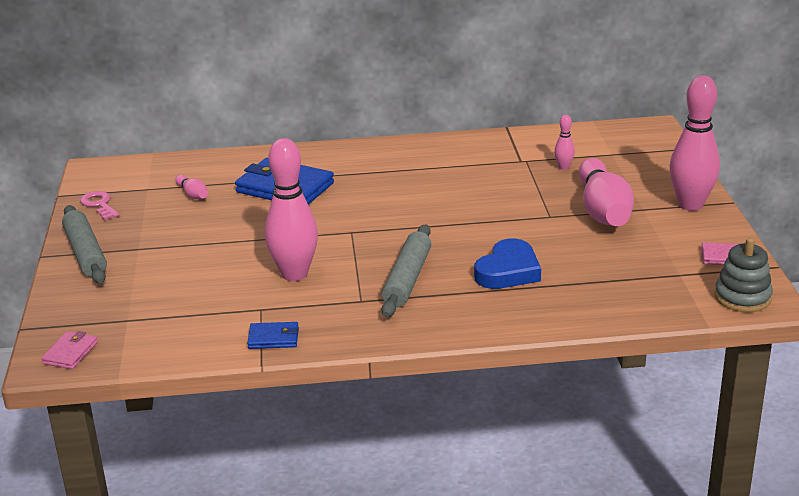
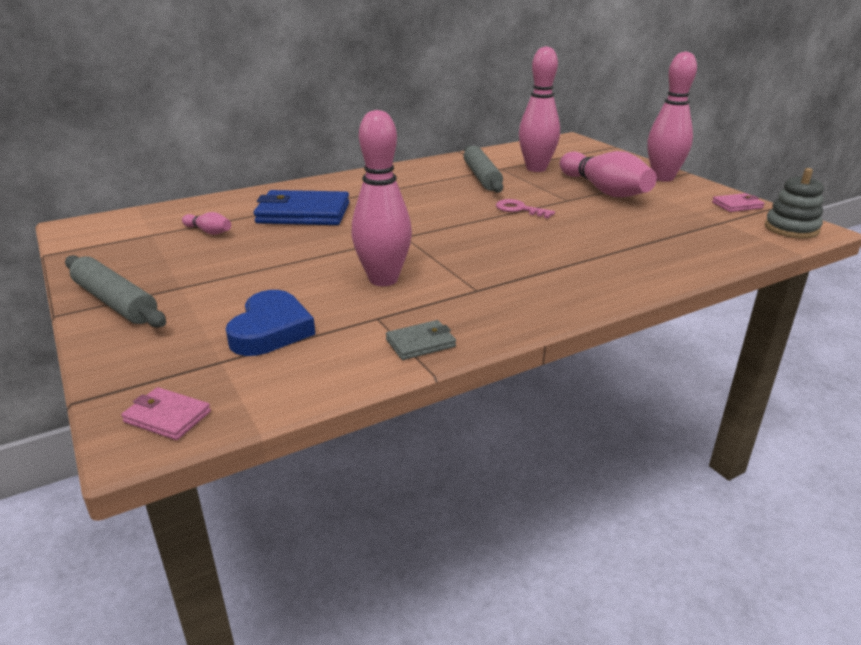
camera: 25 degrees left, 0 degrees up
pink wallet [41,331,98,369] -> pink wallet turned 60 degrees counterclockwise [121,387,211,440]
pink key [80,191,119,220] -> pink key moved to [496,199,555,218]
blue wallet [247,322,299,349] -> grey wallet [386,320,456,360]
grey rolling pin [382,224,431,317] -> grey rolling pin moved to [464,145,503,193]
blue heart [474,238,541,289] -> blue heart moved to [226,290,315,356]
pink bowling pin [554,115,575,170] -> pink bowling pin [519,46,560,172], size x2.26

